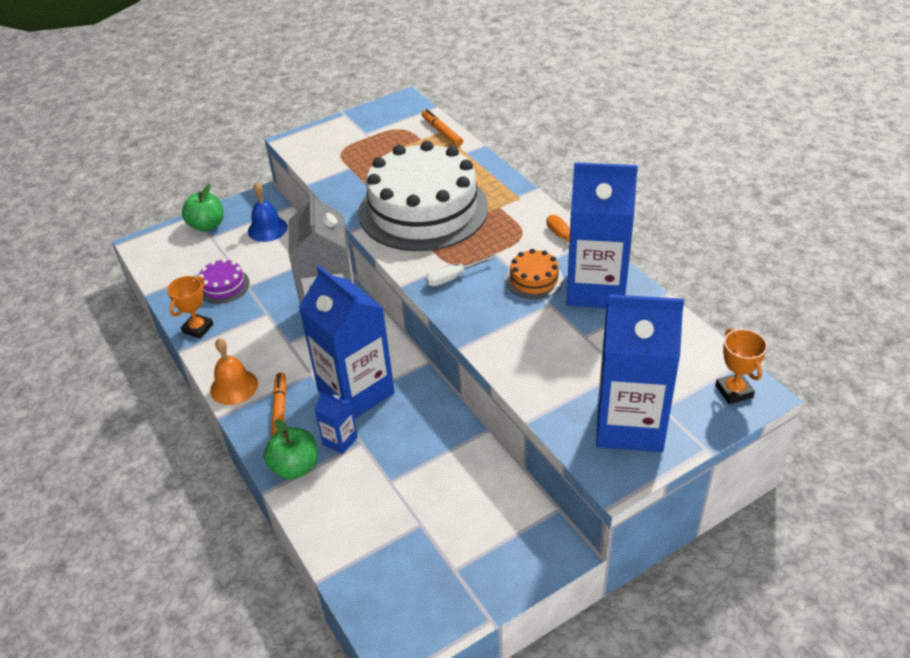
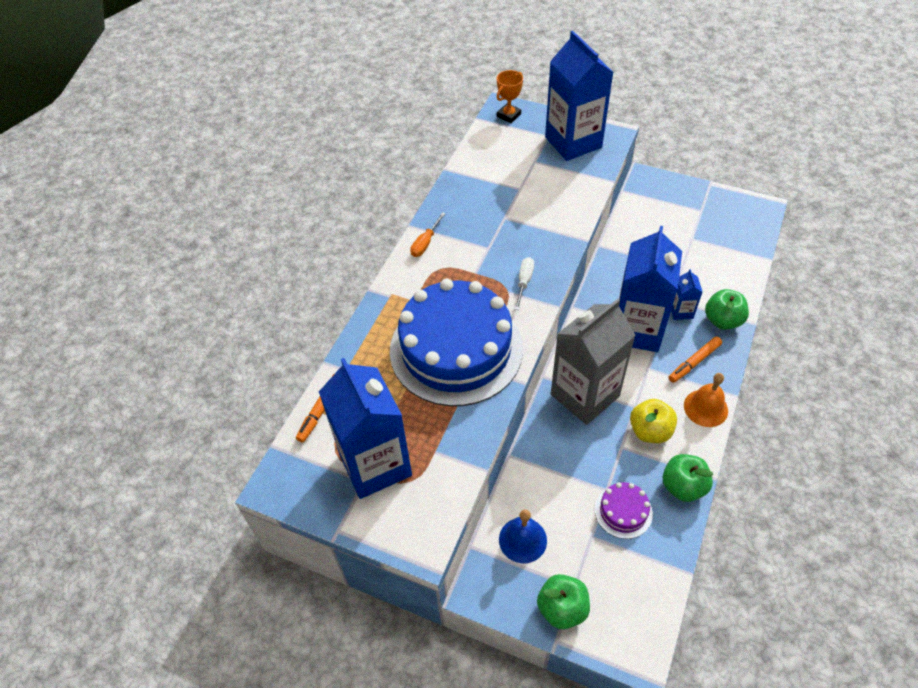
camera: 125 degrees left, 10 degrees up
orange trophy [167,276,214,339] -> green apple [663,454,713,502]
white cake [359,141,488,251] -> blue cake [390,279,523,406]
white screwdriver [425,256,495,286] -> white screwdriver turned 105 degrees counterclockwise [514,257,534,310]
orange cake [505,249,563,299] -> none
blue carton [567,162,638,308] -> blue carton moved to [319,358,412,499]
none -> yellow apple [630,399,677,443]

